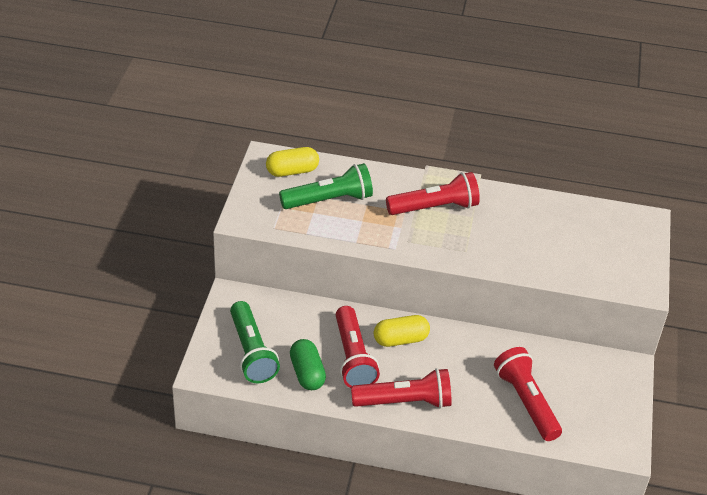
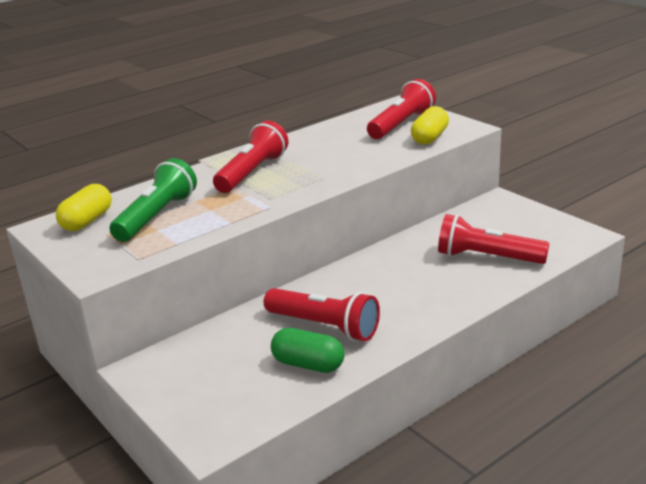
camera: 45 degrees left, 15 degrees down
green flashlight [230,301,280,383] -> none
red flashlight [351,368,452,409] -> red flashlight moved to [367,79,436,139]
yellow capsule [374,315,430,347] -> yellow capsule moved to [411,106,449,145]

